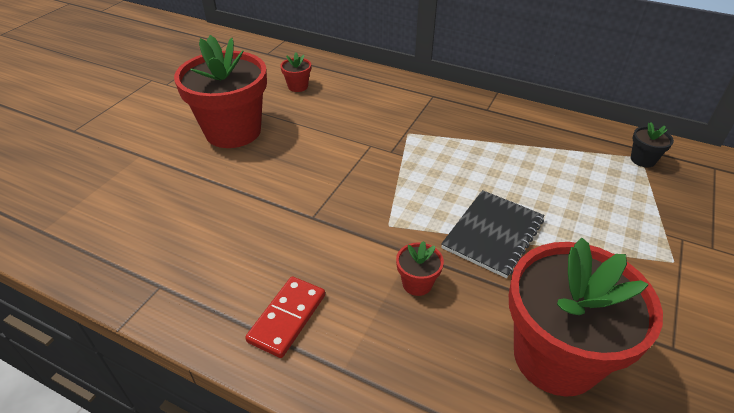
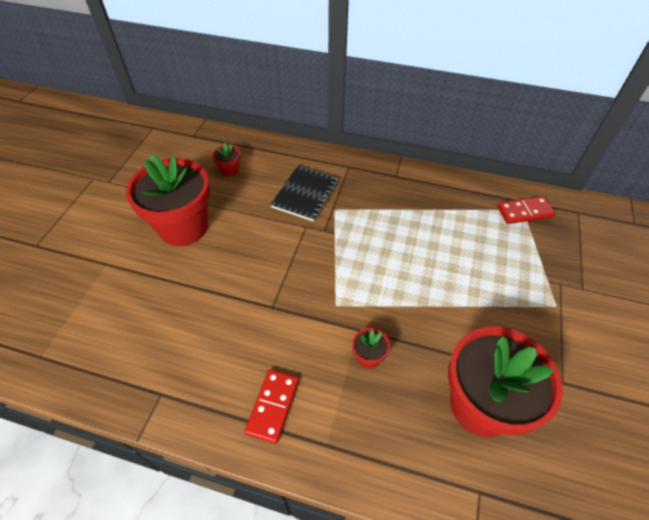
camera: 10 degrees left, 10 degrees up
black notebook [441,190,545,278] -> black notebook moved to [270,164,339,221]
black flower pot [631,122,674,167] -> red domino [497,196,555,224]

